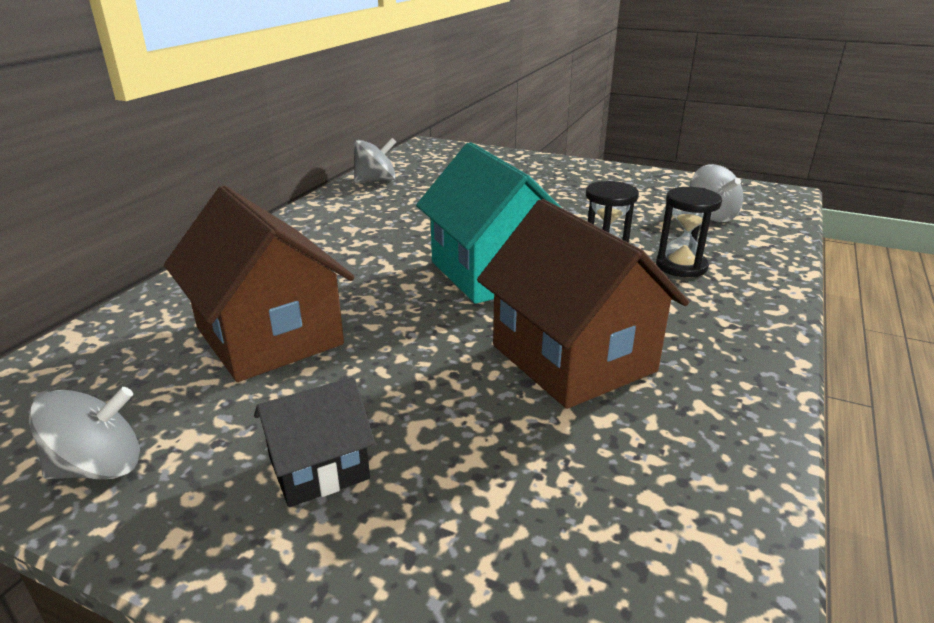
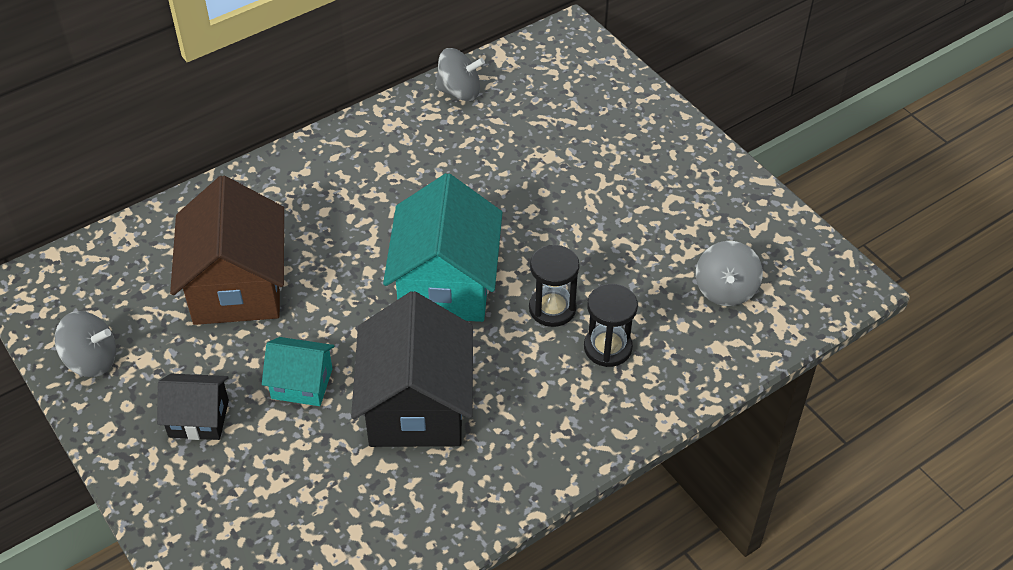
camera: 30 degrees right, 20 degrees up
brown house [477,199,689,409] -> black house [351,291,473,447]
none -> turquoise house [262,337,334,406]

